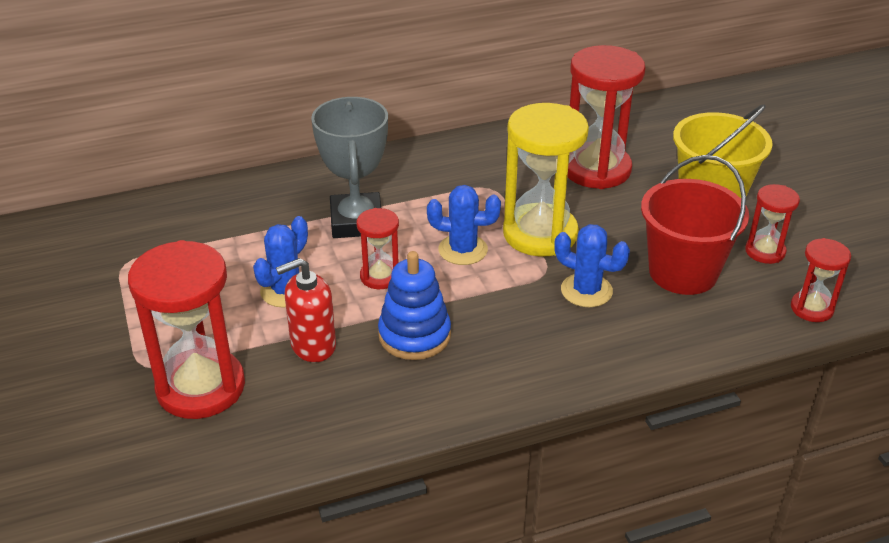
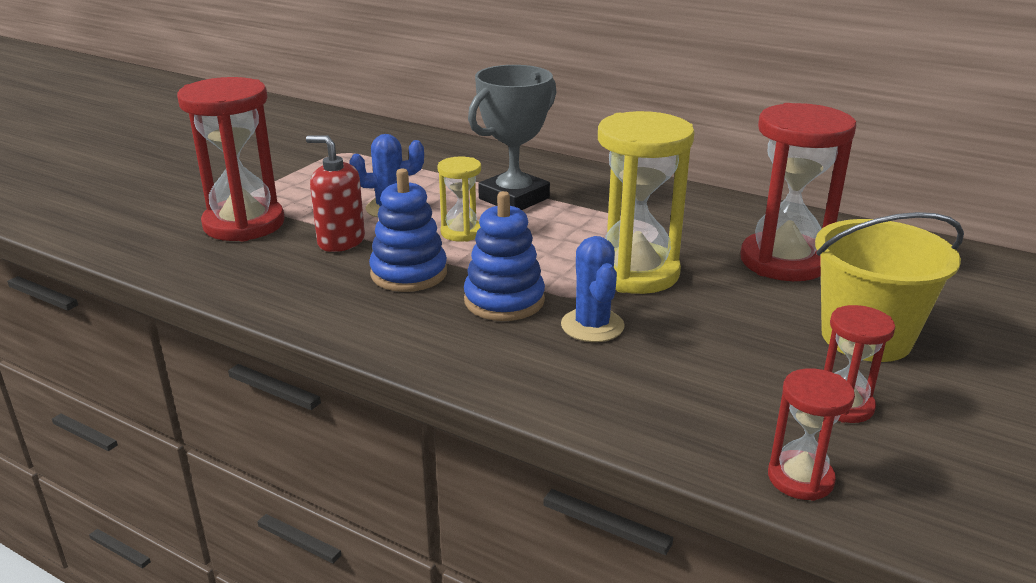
camera: 50 degrees right, 10 degrees down
red hourglass [357,208,399,289] -> yellow hourglass [438,157,481,242]
blue cactus [427,185,501,265] -> none
red bucket [641,155,749,295] -> none
none -> blue stacking toy [464,191,545,321]

